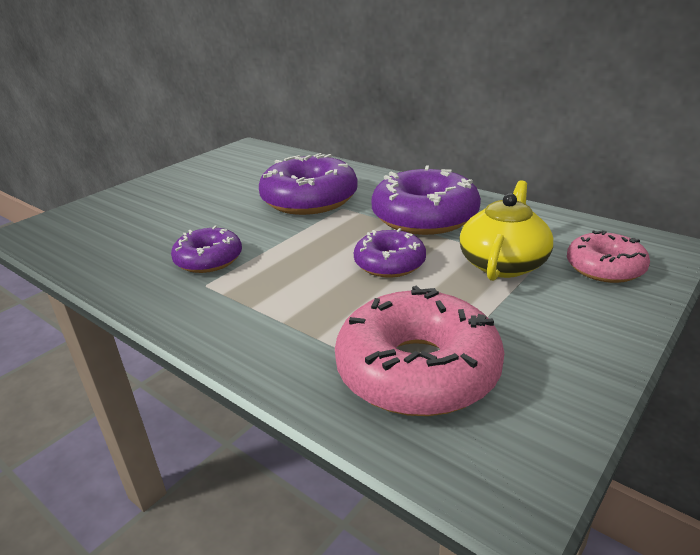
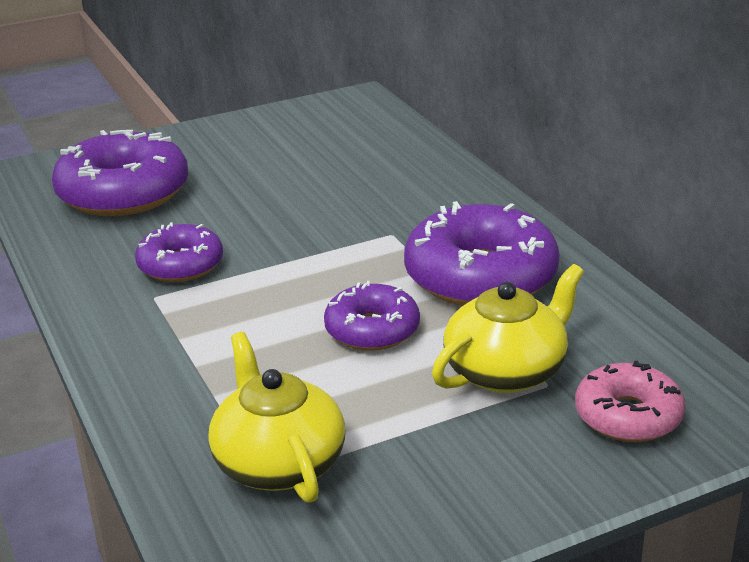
camera: 25 degrees right, 0 degrees up
purple donut [259,153,358,215] -> purple donut moved to [52,130,188,216]
pink donut [335,286,505,416] -> yellow teapot [208,332,345,503]

